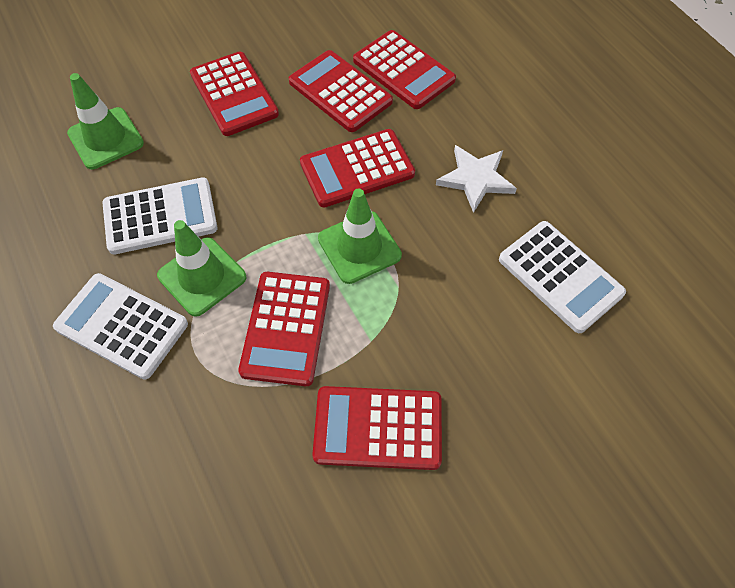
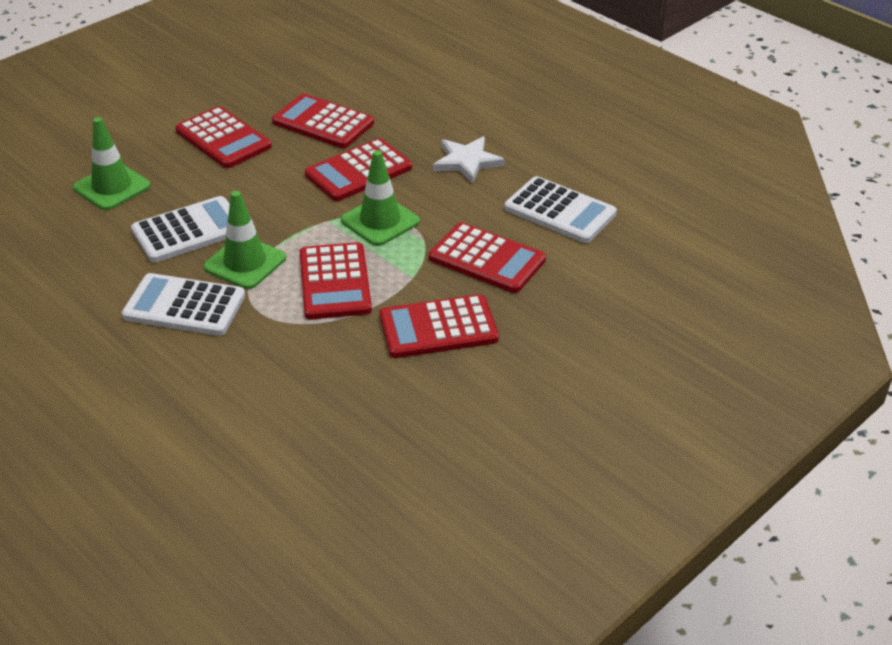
camera: 15 degrees left, 20 degrees down
red calculator [353,30,456,109] -> red calculator moved to [429,222,546,293]

